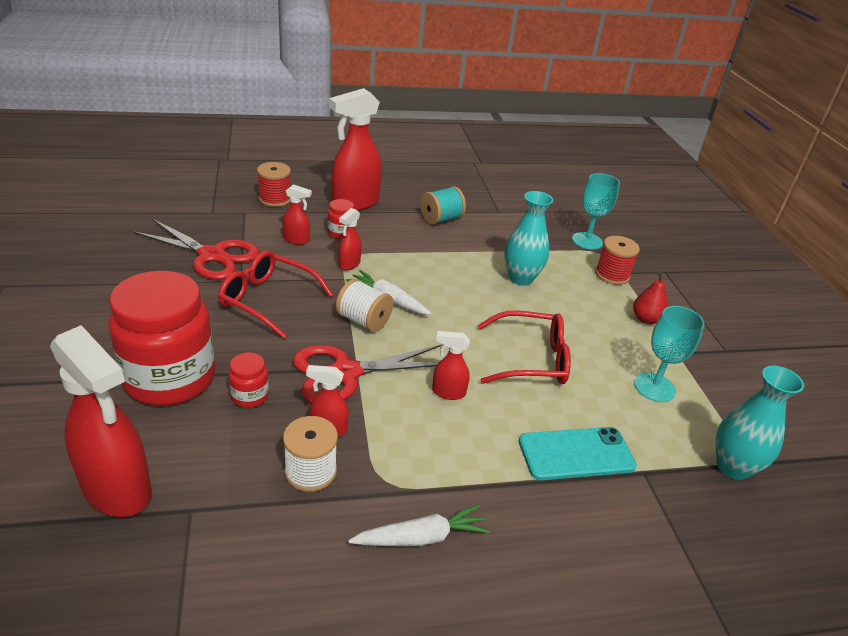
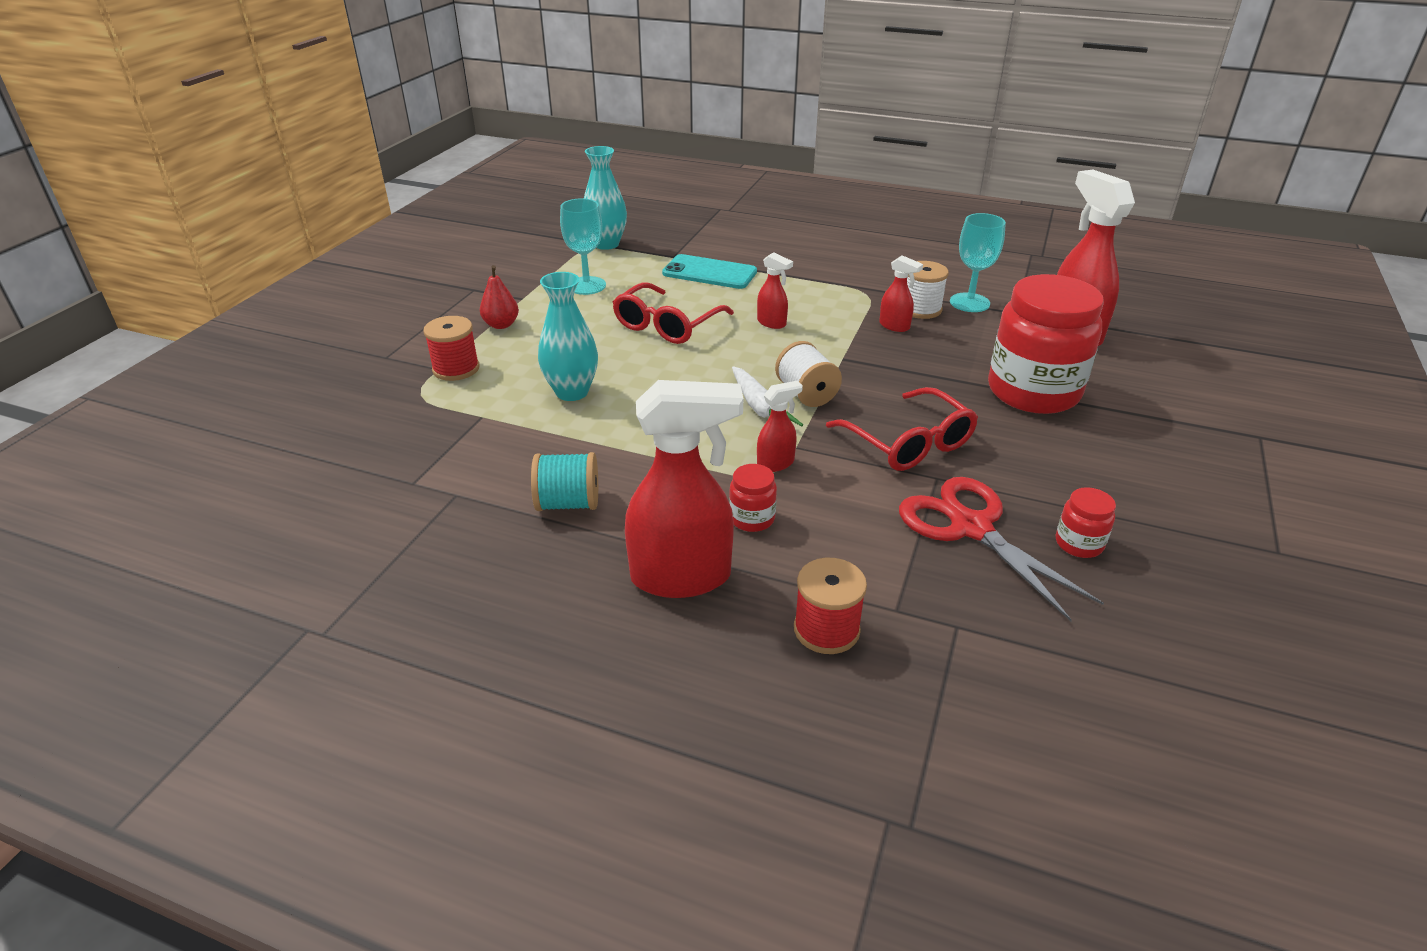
camera: 145 degrees left, 0 degrees up
red jar [228,353,269,408] -> red jar moved to [1056,487,1116,558]
red spray bottle [283,184,312,245] -> none
red scissors [293,345,441,403] -> none
white carrot [348,505,490,546] -> none
red glasses [477,311,571,384] -> red glasses turned 90 degrees counterclockwise [612,283,734,344]
turquoise goblet [572,173,620,250] -> turquoise goblet moved to [950,213,1006,312]

